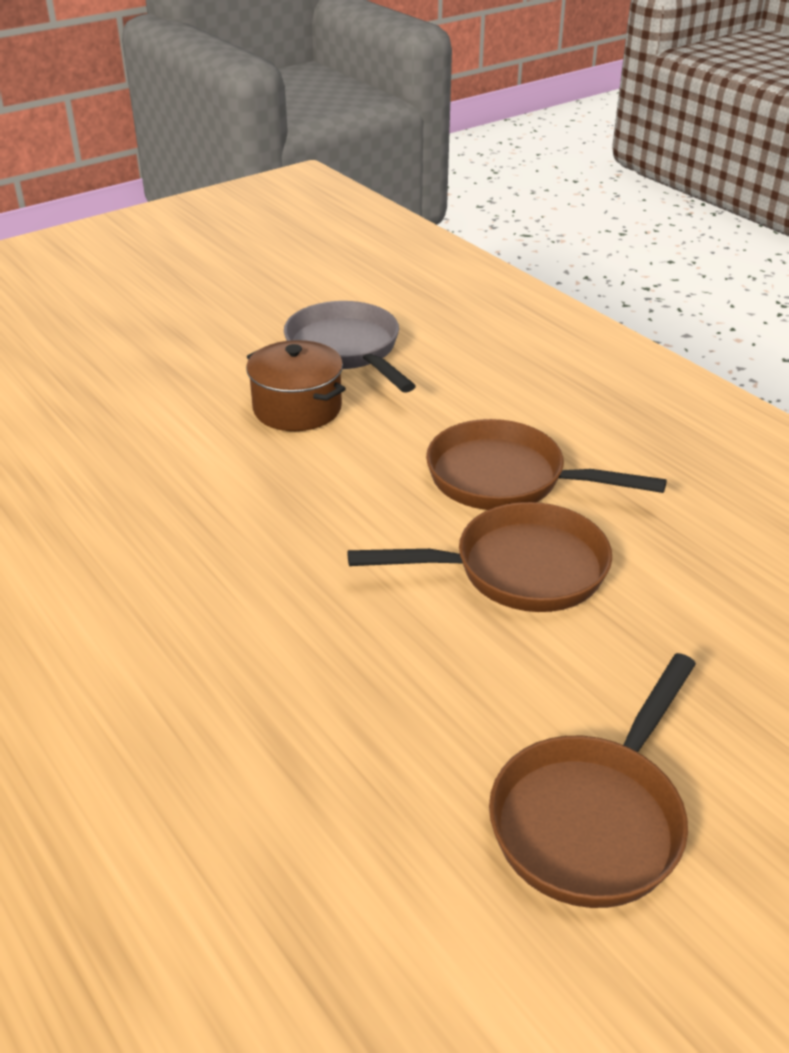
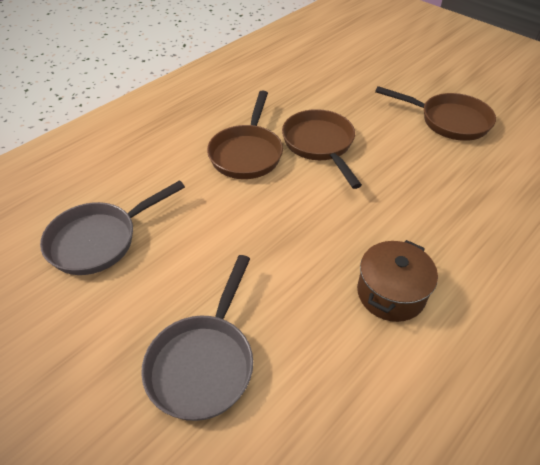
camera: 100 degrees left, 10 degrees up
brown pot [246,340,346,431] -> brown pot moved to [357,240,438,322]
none -> grey pan [141,255,253,421]

